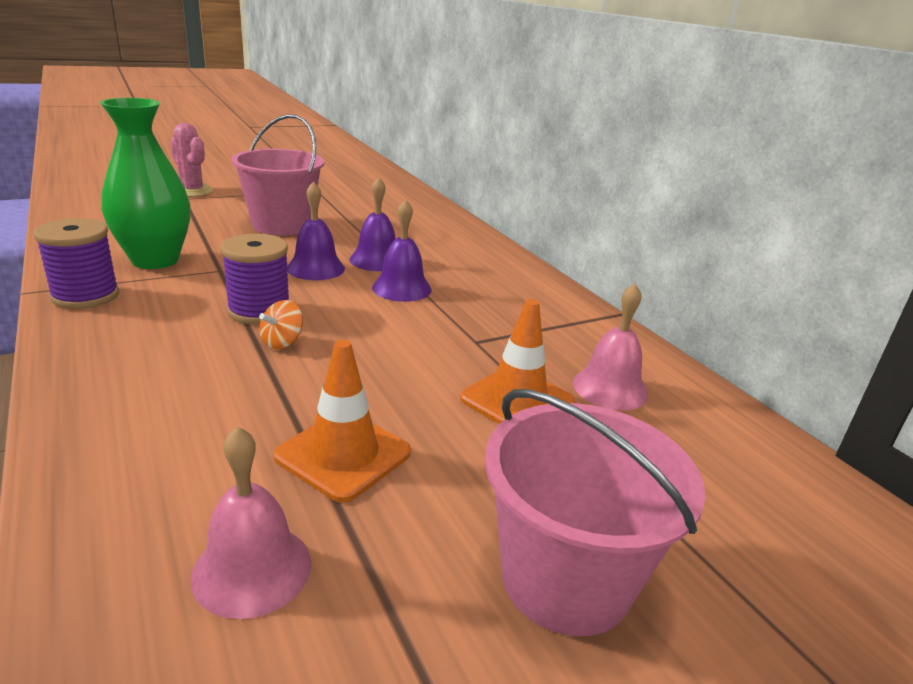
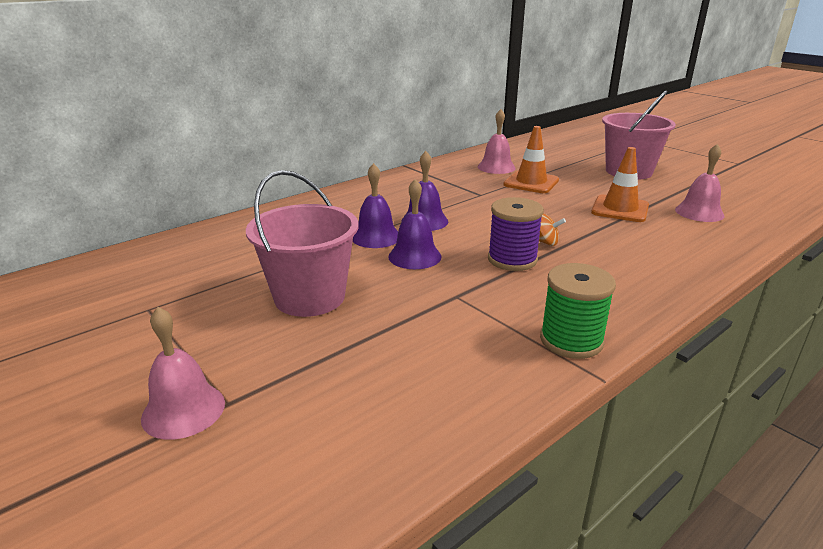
camera: 100 degrees left, 0 degrees up
purple spool [34,218,119,309] -> green spool [540,263,616,359]
green vase [100,98,190,269] -> none
pink cactus [170,123,213,197] -> pink bell [141,307,225,440]

